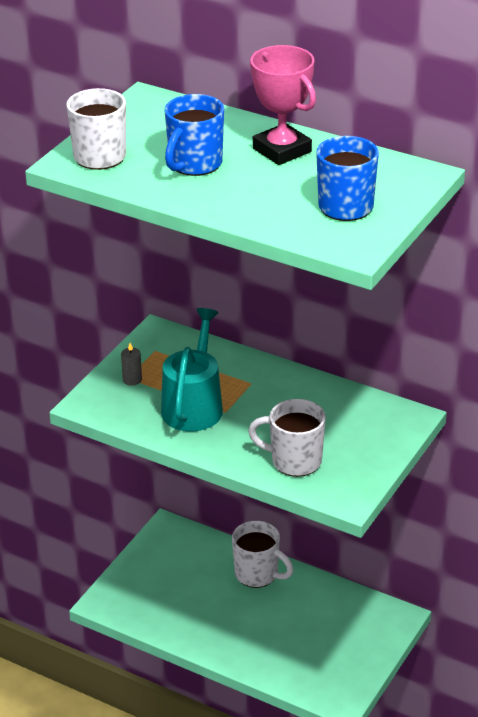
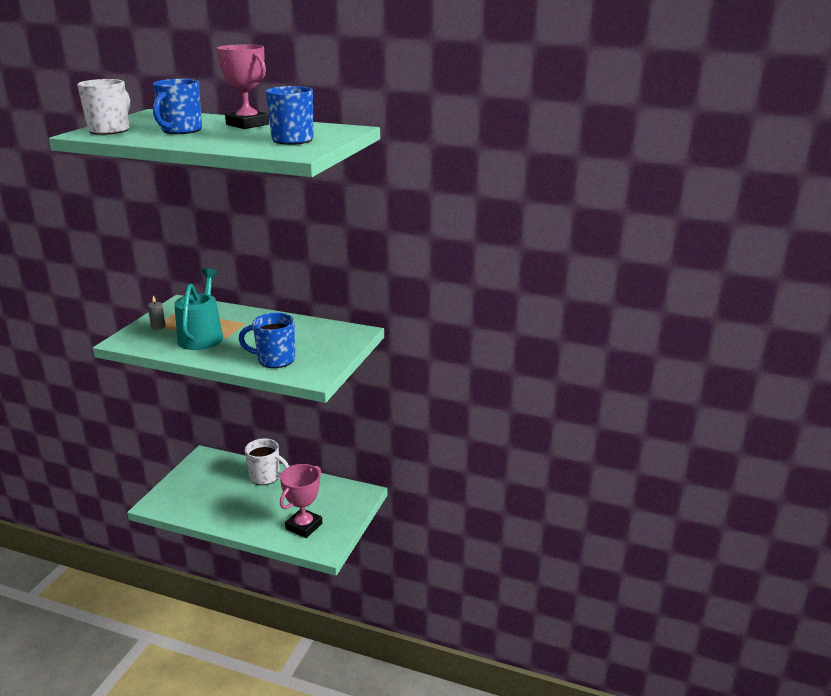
camera: 10 degrees left, 10 degrees down
white mug [248,399,326,477] -> blue mug [239,313,295,368]
none -> pink trophy [280,464,322,538]

